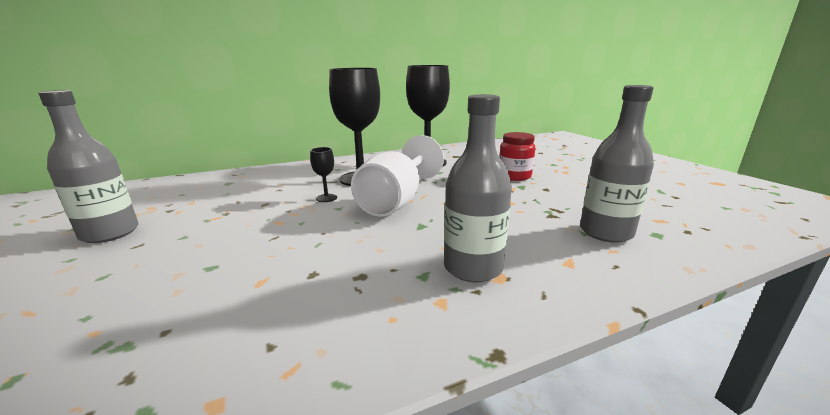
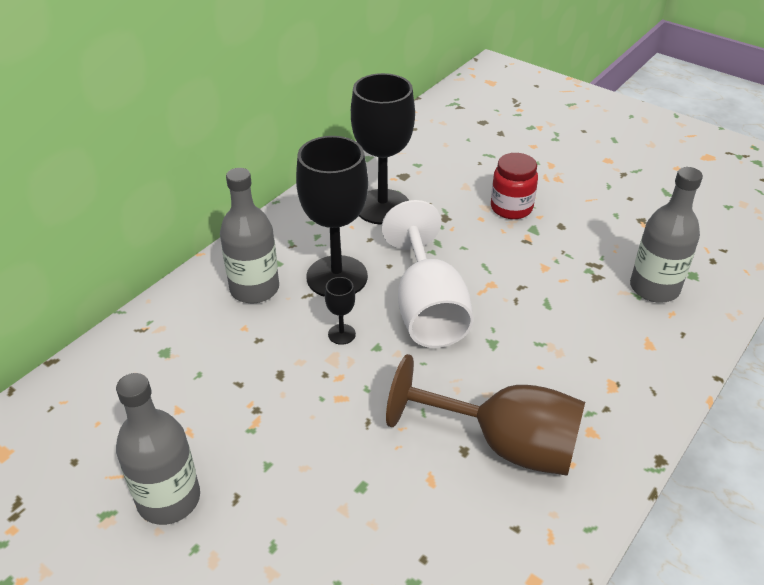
camera: 30 degrees left, 20 degrees up
grey bottle [444,94,512,282] -> grey bottle moved to [220,168,279,303]
none -> brown goblet [386,354,585,476]

